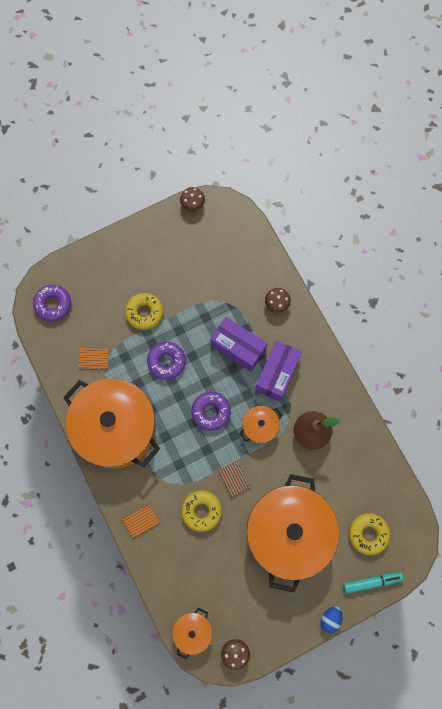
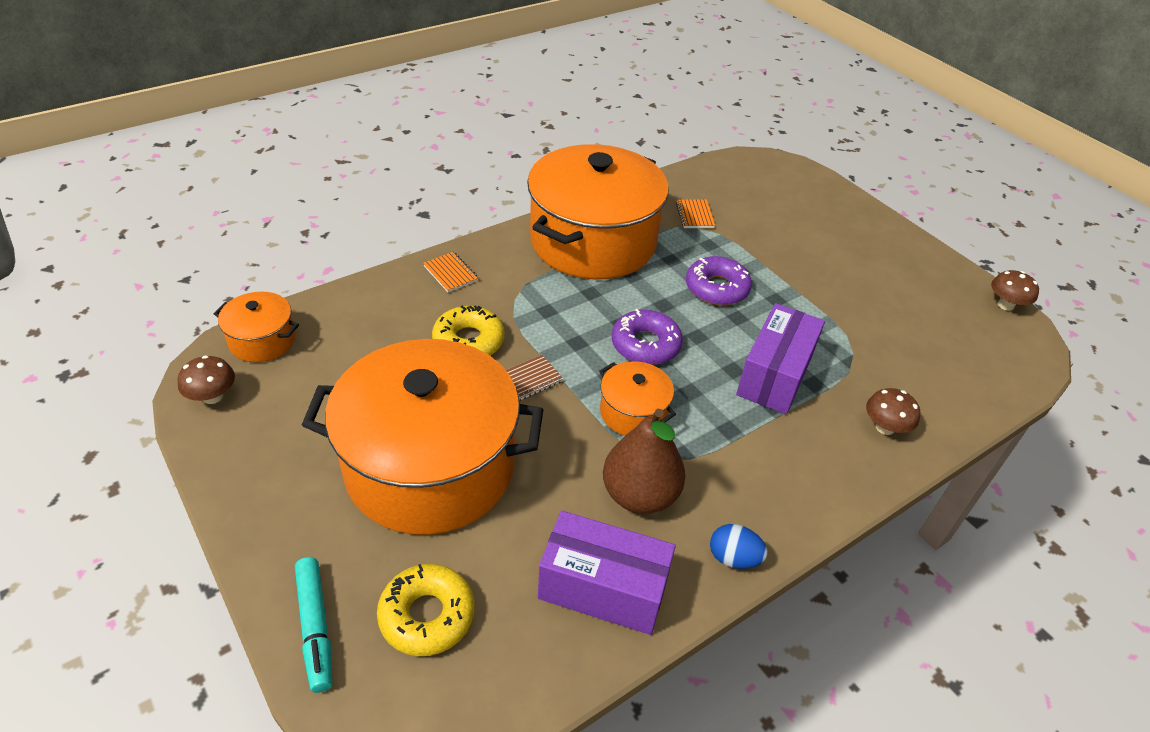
camera: 80 degrees right, 30 degrees down
purple donut [33,285,71,322] -> none
yellow donut [125,293,163,330] -> none
purple box [255,340,302,401] -> purple box moved to [538,511,676,635]
blue egg [321,606,343,633] -> blue egg moved to [710,524,768,569]

